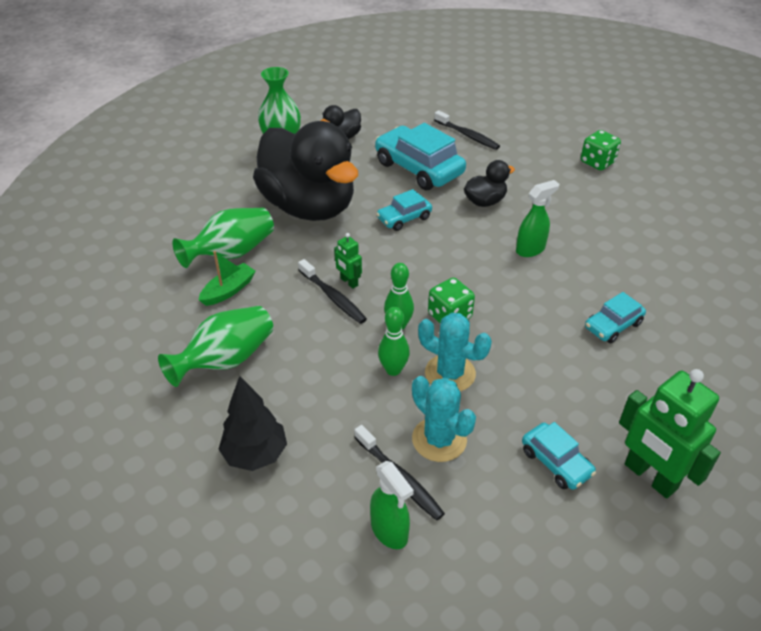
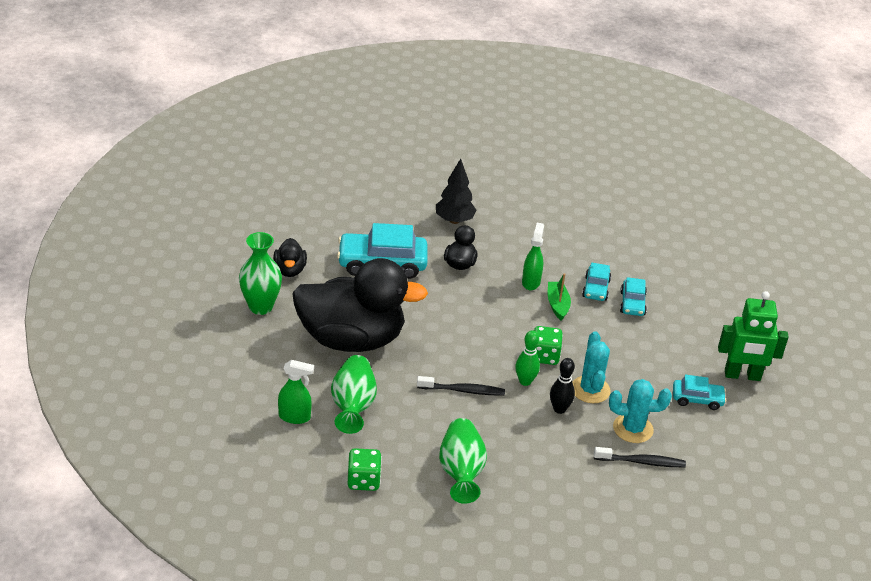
camera: 50 degrees left, 5 degrees down
green boat [199,251,256,306] -> green boat moved to [548,273,571,321]
black tree [219,376,287,471] -> black tree moved to [436,158,477,224]
green robot [334,233,362,289] -> none
green spray bottle [370,461,414,549] -> green spray bottle moved to [278,360,314,424]
turquoise car [376,189,432,231] -> turquoise car moved to [582,263,611,301]
green bowling pin [378,307,410,376] -> black bowling pin [550,358,575,414]
turquoise cactus [418,313,492,391] -> turquoise cactus turned 75 degrees counterclockwise [572,331,610,403]
black toothbrush [434,110,500,150] -> none
green dice [581,130,621,170] -> green dice moved to [348,448,382,491]

